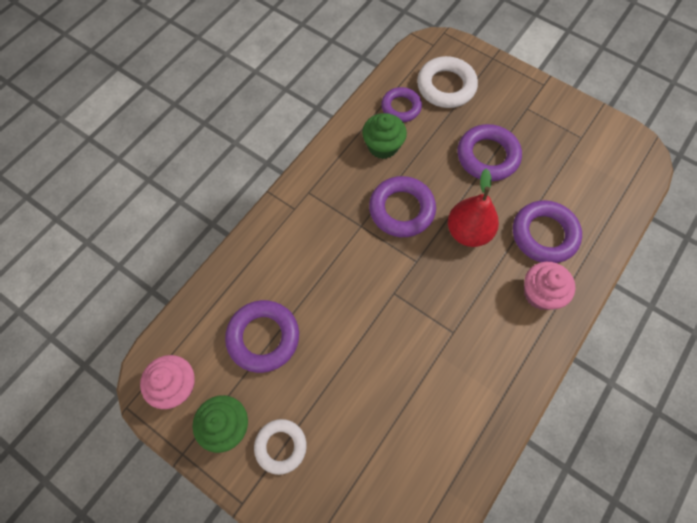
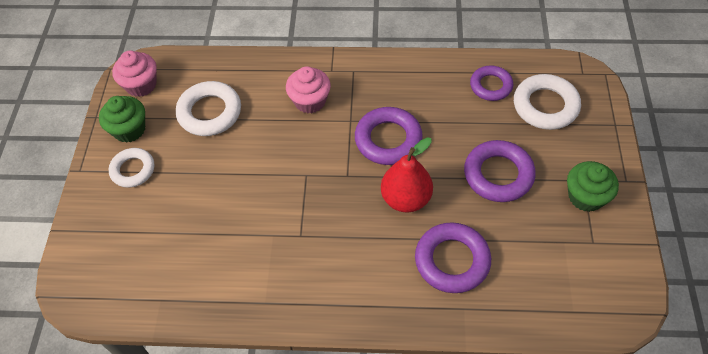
camera: 60 degrees right, 10 degrees down
purple ring [225,300,299,373] -> white ring [176,81,241,136]
green cupcake [362,113,407,159] -> green cupcake moved to [567,161,619,212]
pink cupcake [524,262,575,310] -> pink cupcake moved to [286,66,331,113]

